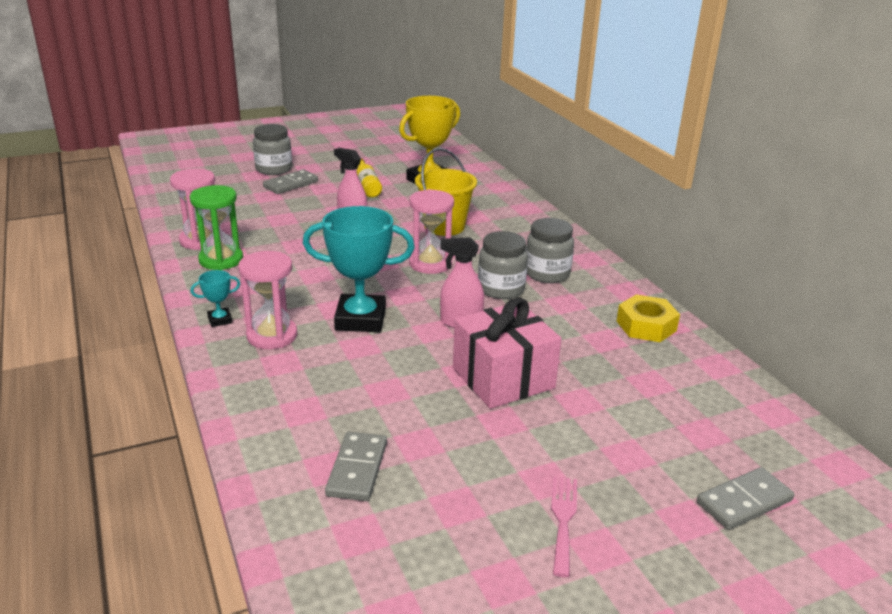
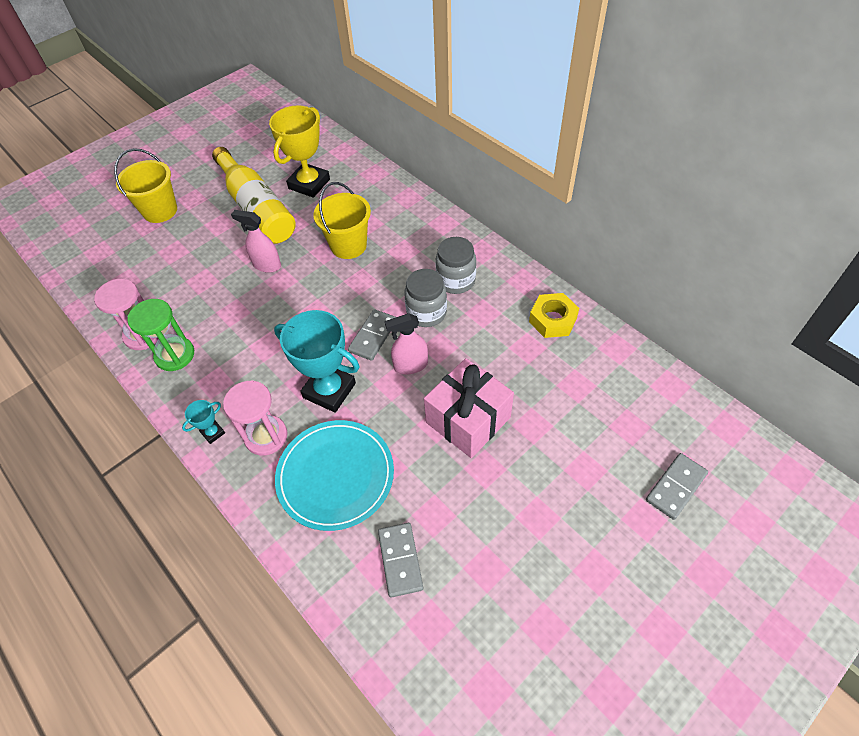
camera: 15 degrees left, 25 degrees up
grey jar [253,124,292,175] -> yellow bucket [114,148,177,223]
grey domino [263,169,318,194] -> grey domino moved to [348,309,396,361]
turquoise trophy [303,206,415,332] -> turquoise trophy turned 45 degrees clockwise [274,310,359,413]
yellow bottle [357,158,382,198] -> yellow bottle [212,147,296,244], size x2.01
pink hourglass [409,189,454,274] -> none
pink fork [551,476,577,577] -> none
none -> turquoise plate [275,420,394,531]

